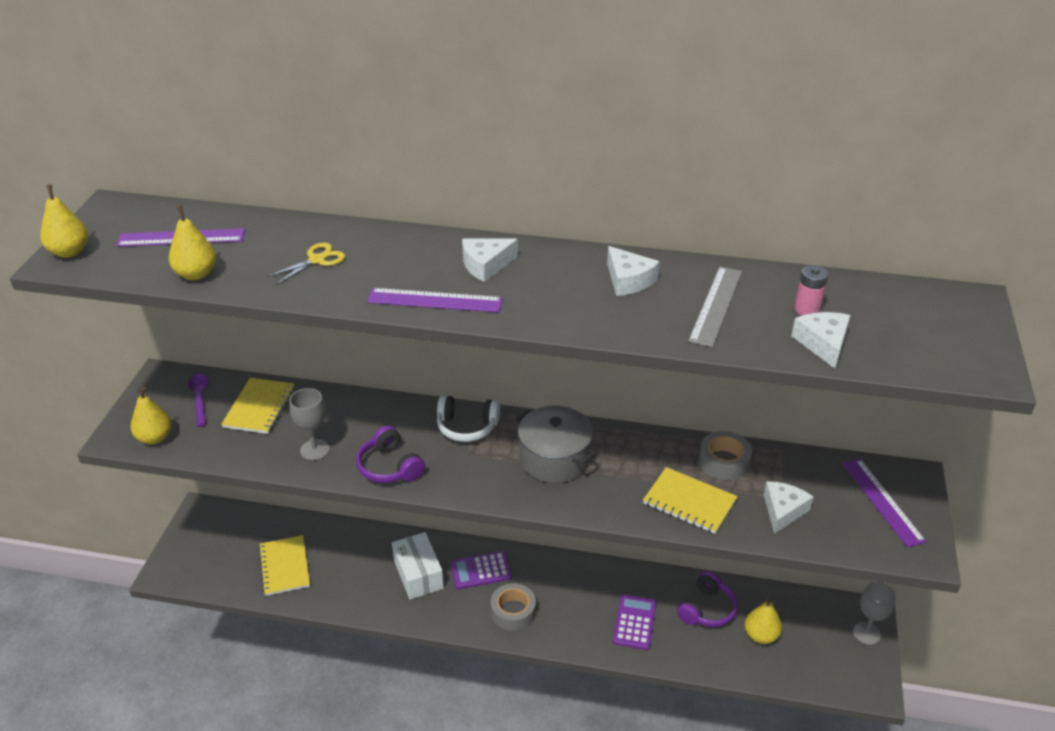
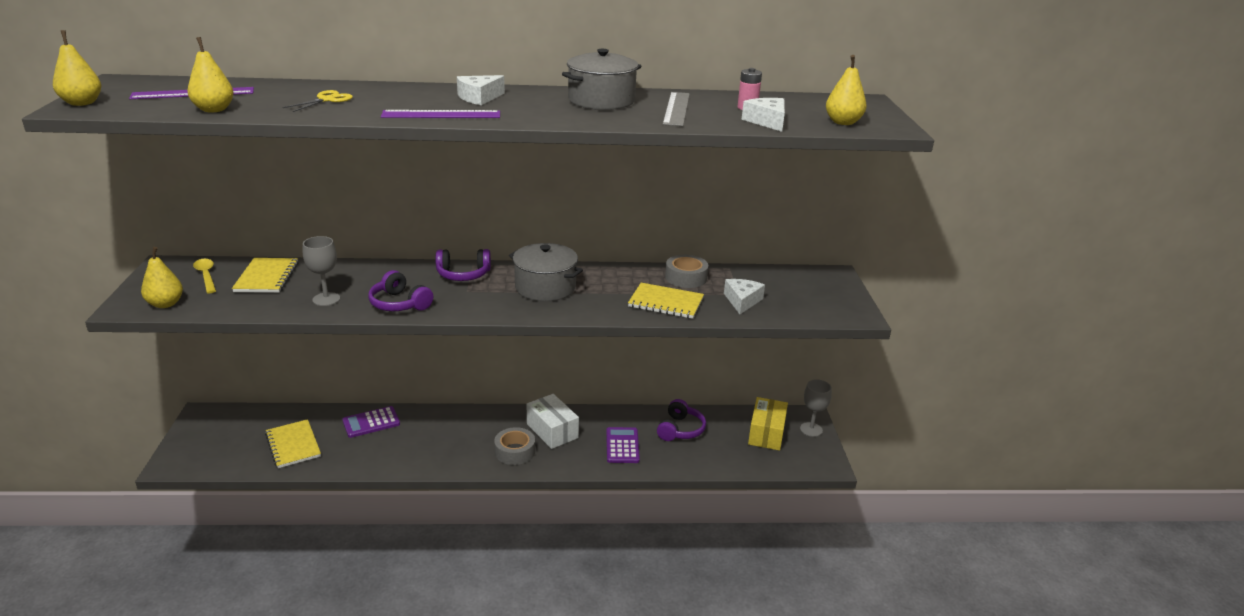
camera: 15 degrees left, 10 degrees down
purple spoon [188,374,209,427] -> yellow spoon [193,259,216,293]
white box [392,532,444,599] -> white box moved to [527,394,579,449]
white headphones [437,395,500,442] -> purple headphones [436,249,491,281]
purple calculator [450,551,512,589] -> purple calculator moved to [342,406,400,438]
white cheese [607,246,660,296] -> grey pot [562,49,641,110]
yellow pear [745,597,782,644] -> yellow pear moved to [826,55,867,125]
purple ruler [843,459,926,547] -> none
none -> yellow box [748,397,788,451]

